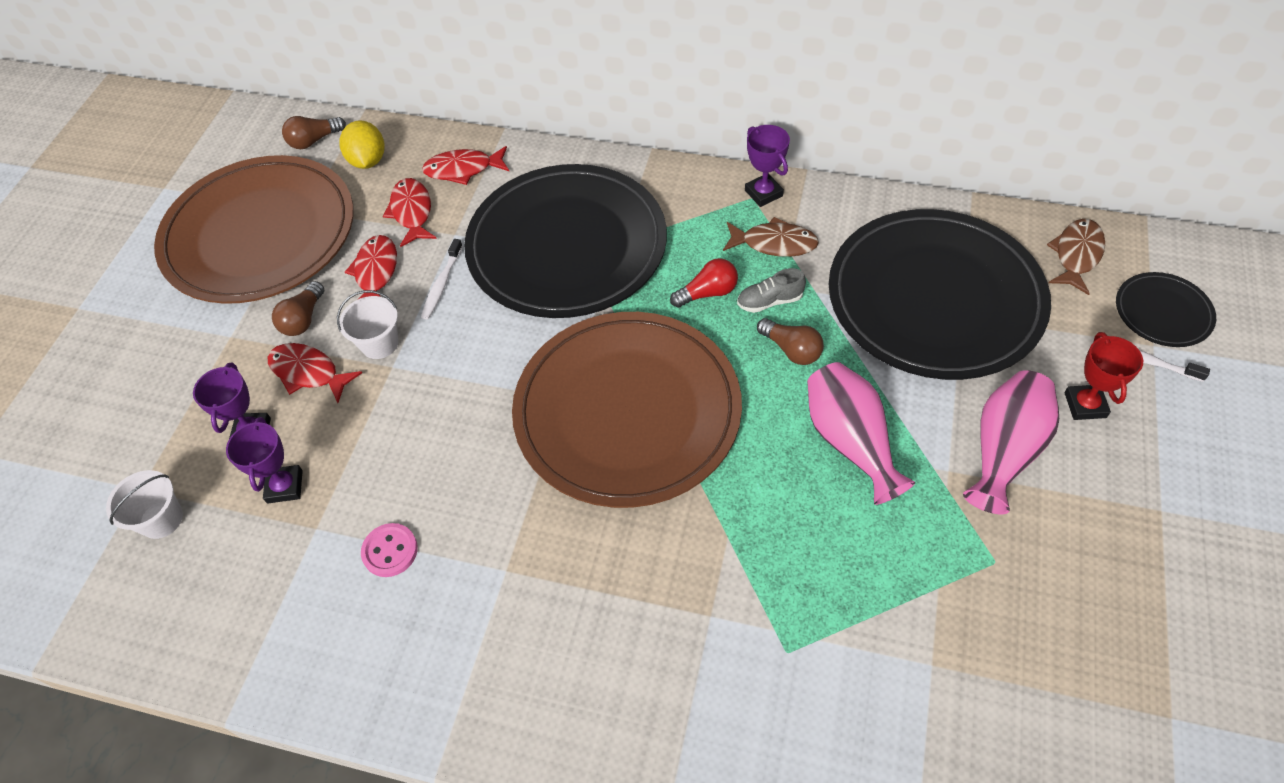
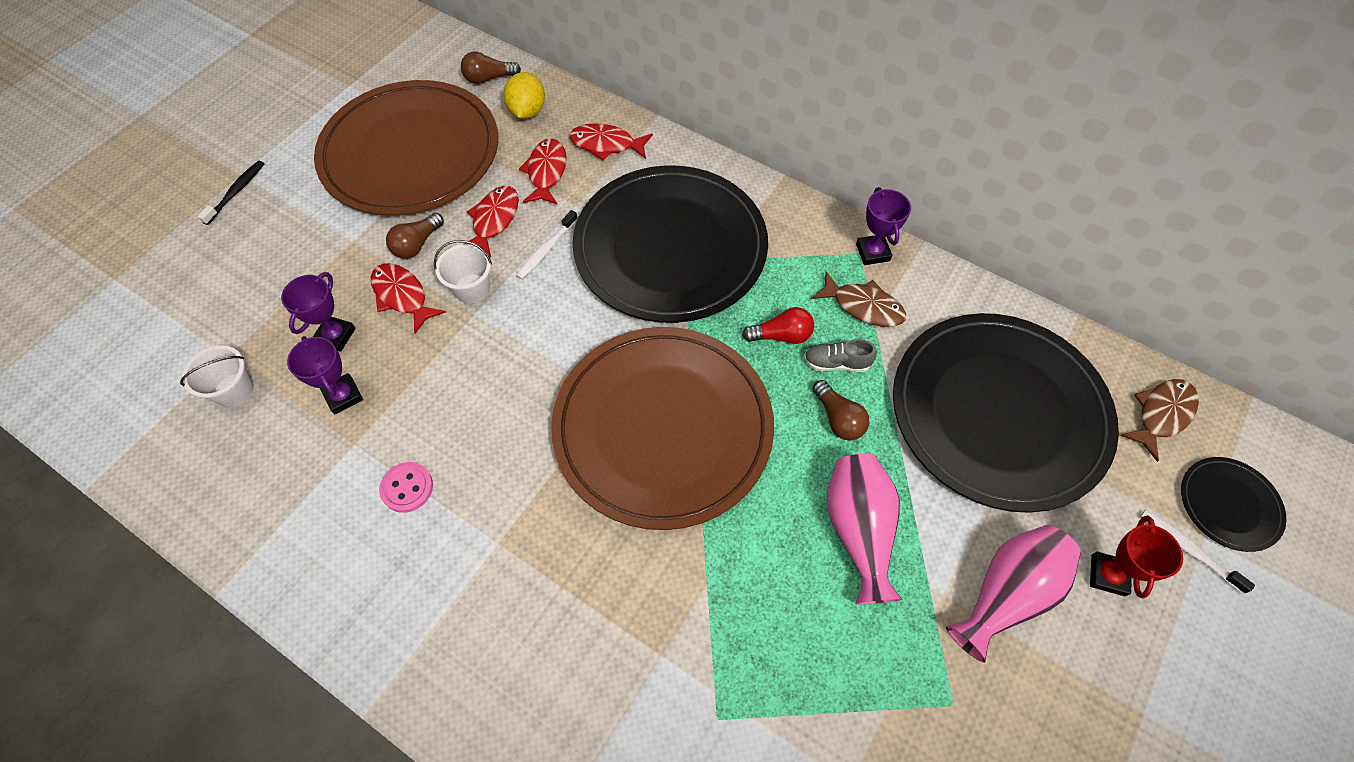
camera: 15 degrees right, 5 degrees up
purple trophy [226,417,303,504] -> purple trophy turned 45 degrees counterclockwise [287,336,363,415]
none -> black toothbrush [197,160,264,225]

